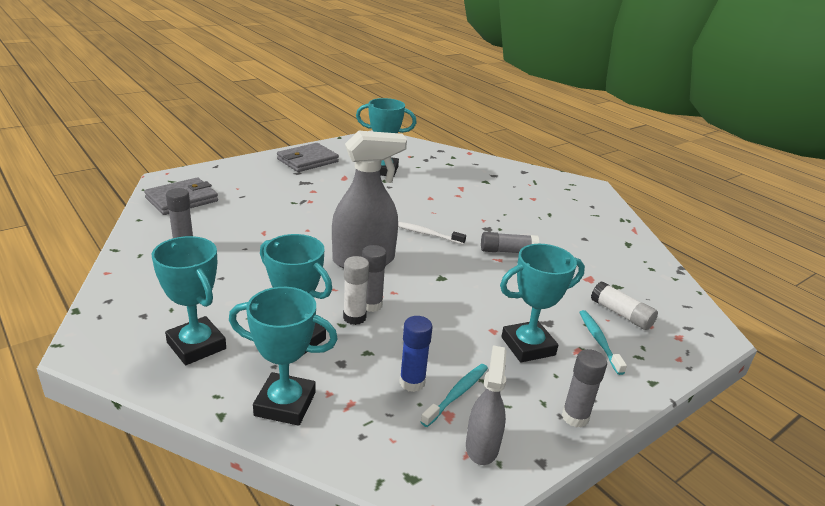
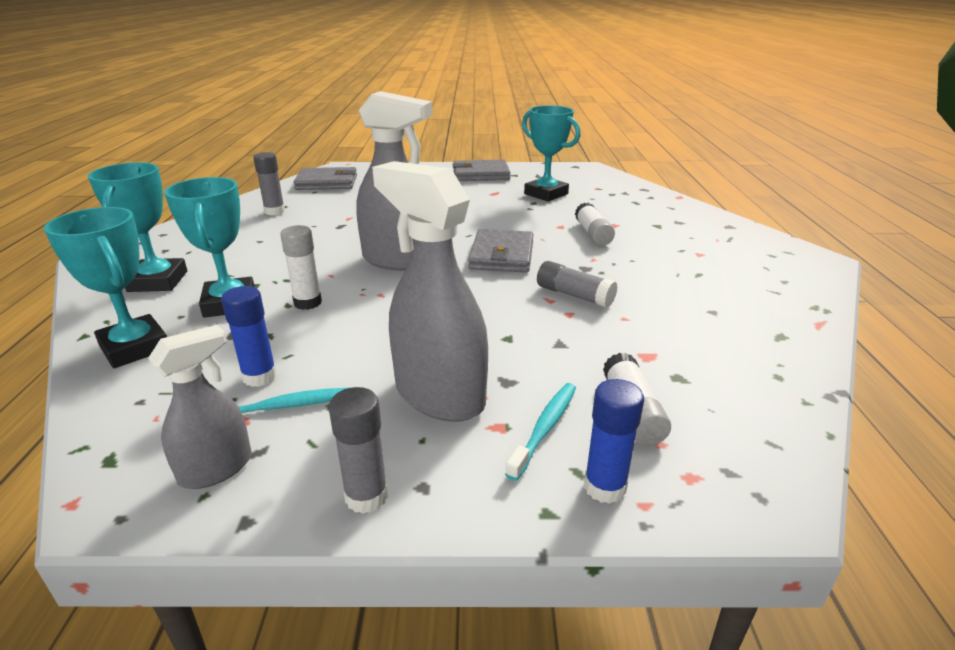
camera: 40 degrees right, 0 degrees up
grey glue stick [362,245,387,312] -> none
white toothbrush [398,222,466,245] -> grey wallet [468,229,534,273]
turquoise trophy [500,244,585,363] -> grey spray bottle [372,161,488,422]
none -> white glue stick [575,202,615,246]
none -> blue glue stick [584,379,644,504]

